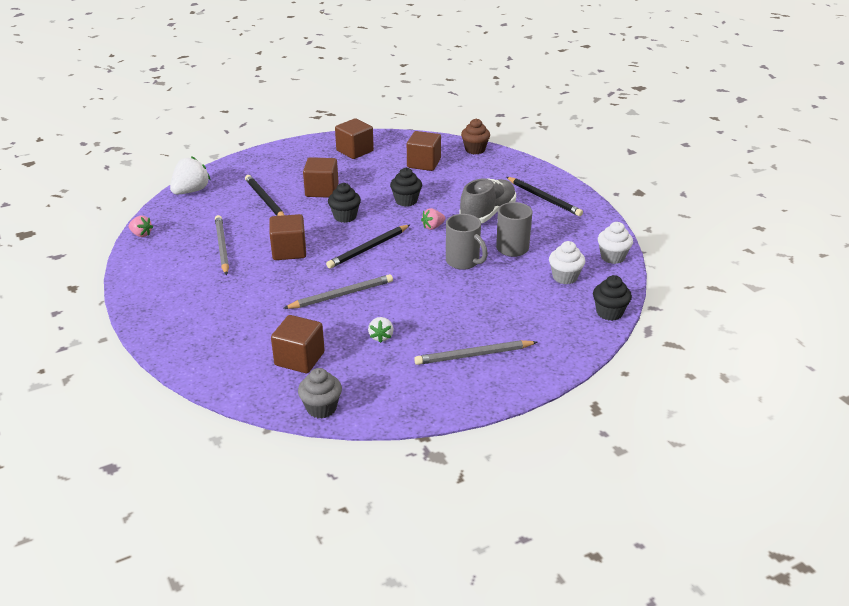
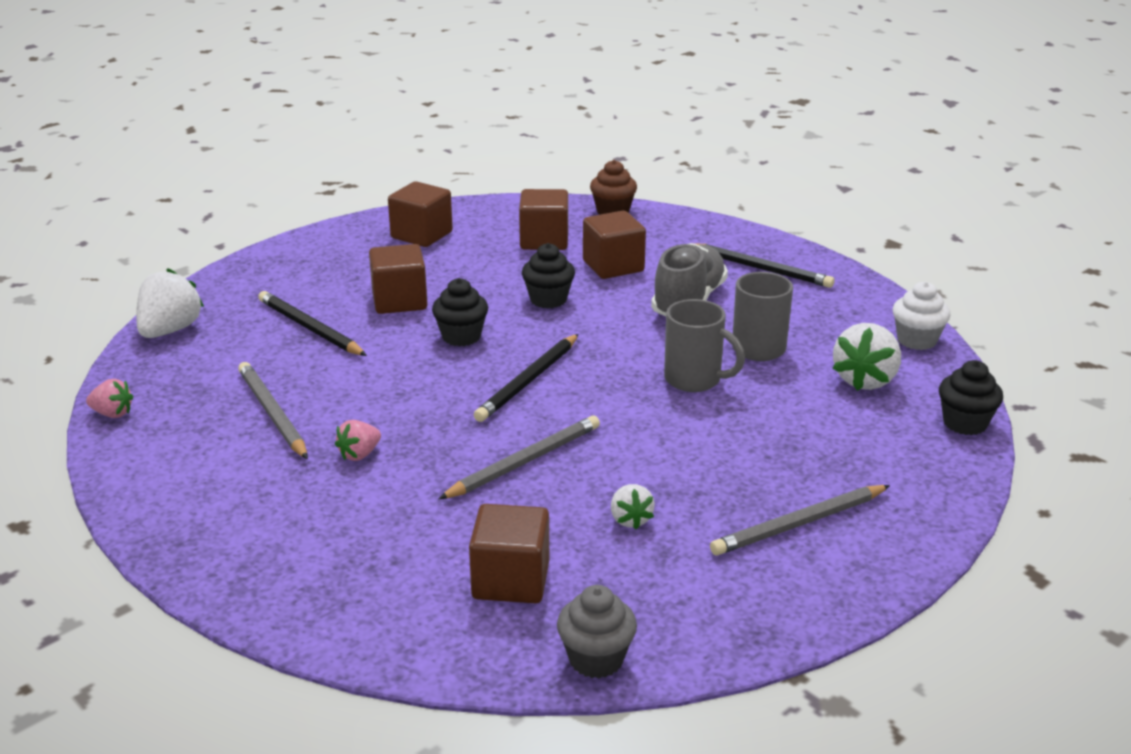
camera: 15 degrees left, 5 degrees down
brown cube [269,214,306,260] -> brown cube moved to [583,211,646,279]
pink strawberry [421,208,445,230] -> pink strawberry moved to [335,420,381,461]
white cupcake [549,241,585,284] -> white strawberry [832,323,901,391]

